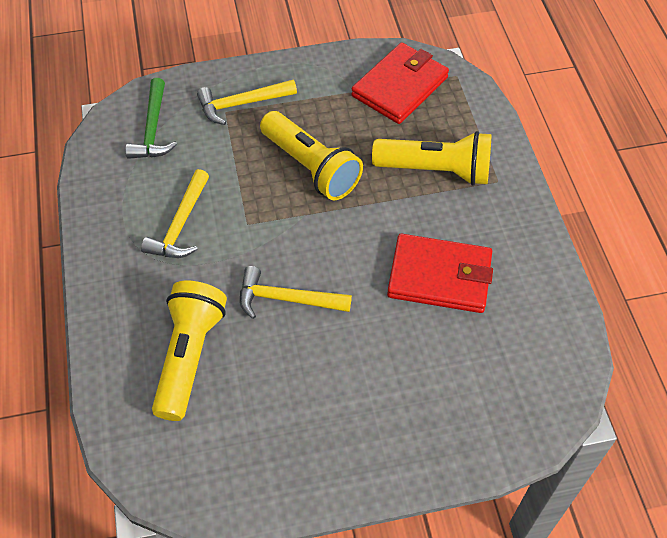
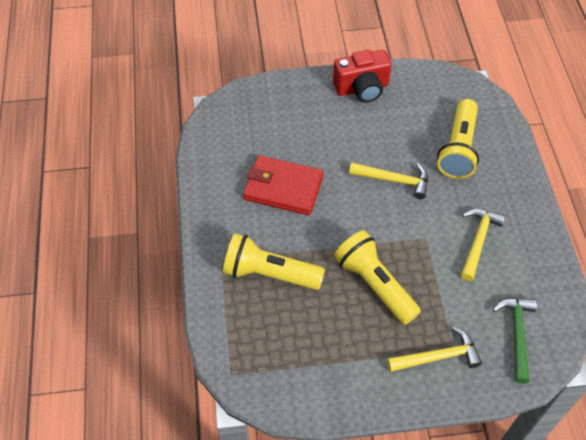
camera: 175 degrees left, 0 degrees up
red wallet [351,43,449,124] -> none
none -> red camera [333,50,392,103]

